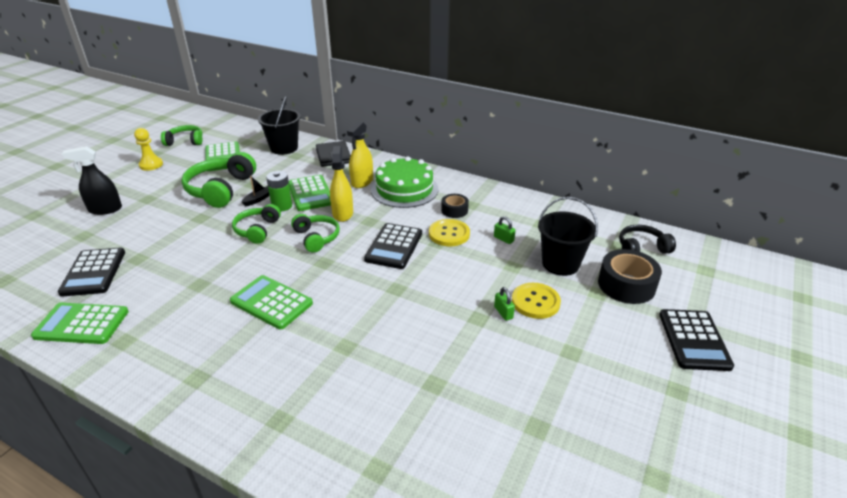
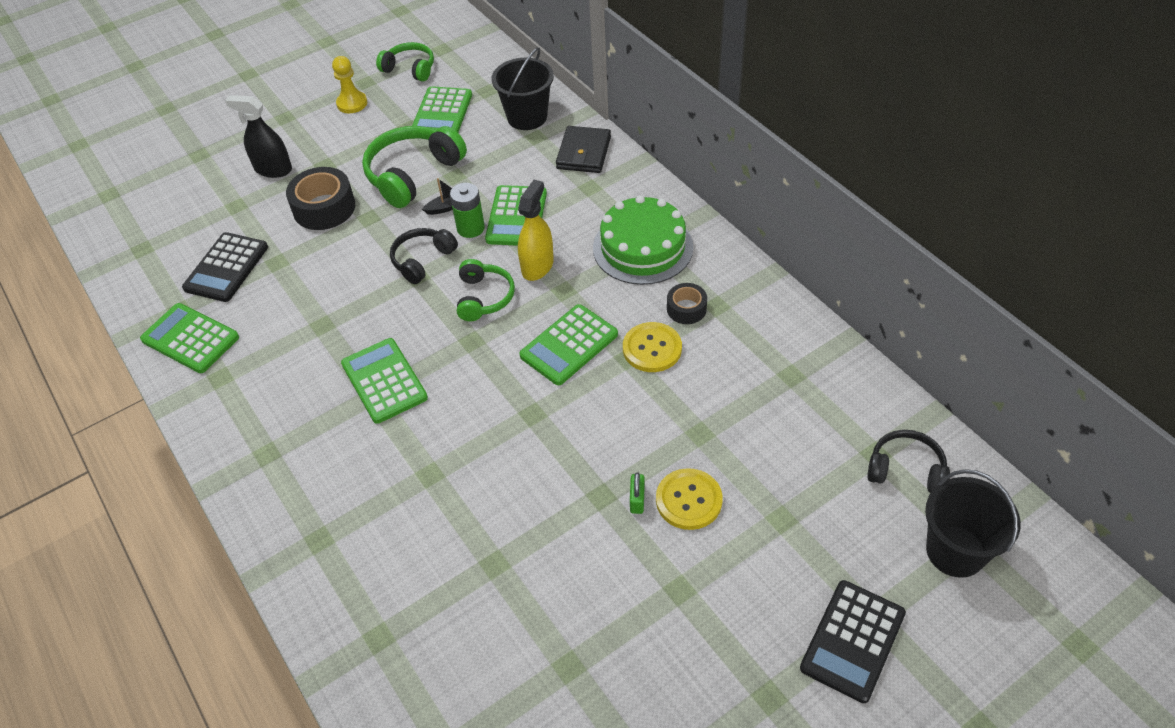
camera: 30 degrees right, 15 degrees up
green headphones [232,204,281,244] -> black headphones [390,228,458,284]
yellow spray bottle [347,121,373,188] -> none
black calculator [364,223,422,269] -> green calculator [519,304,618,385]
green padlock [494,216,515,244] -> none
black bucket [538,197,598,276] -> black bucket moved to [925,469,1021,578]
black tape [598,249,662,304] -> black tape moved to [286,167,355,230]

